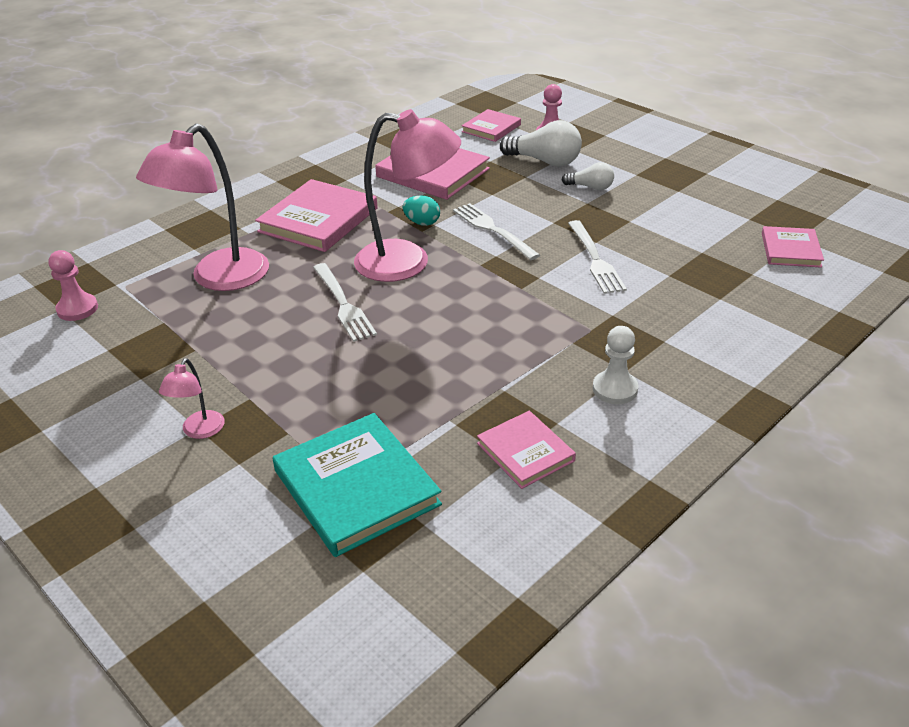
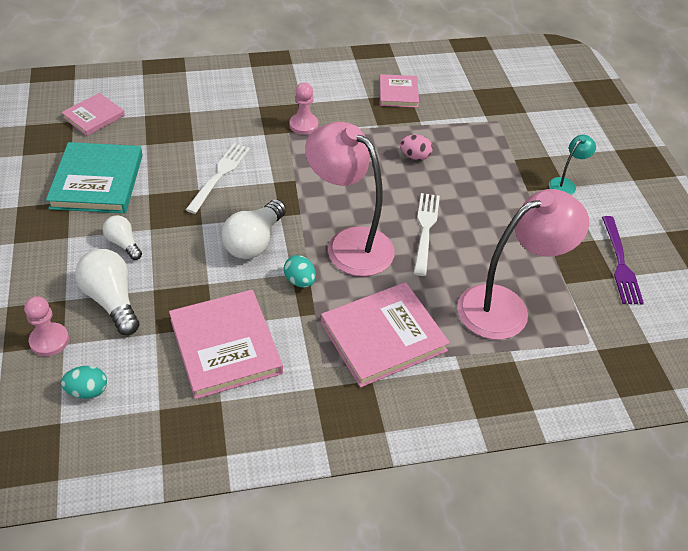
camera: 150 degrees left, 10 degrees up
pink pawn [48,250,98,321] -> pink pawn moved to [289,83,319,135]
pink lamp [159,358,225,439] -> turquoise lamp [549,135,596,195]
turquoise book [273,413,442,557] -> turquoise book moved to [46,142,143,213]
white fork [453,203,540,260] -> white light bulb [222,199,286,259]
pink book [462,109,521,142] -> turquoise egg [61,366,107,399]
white pawn [593,326,638,404] -> none
none -> pink egg [400,135,433,160]
none -> purple fork [602,216,644,304]

